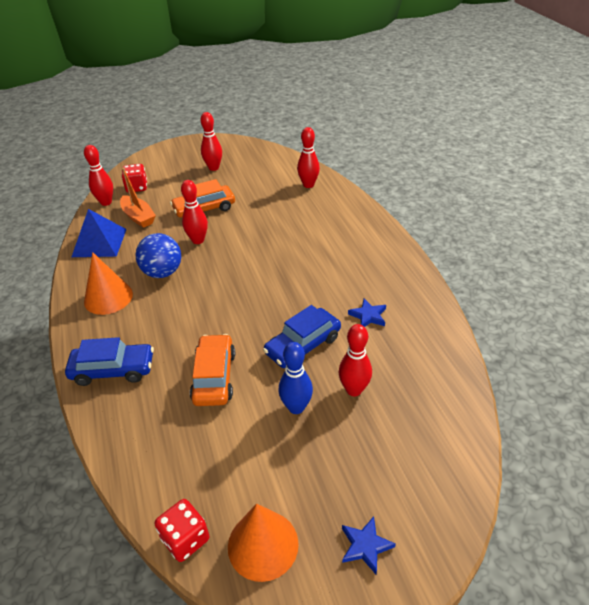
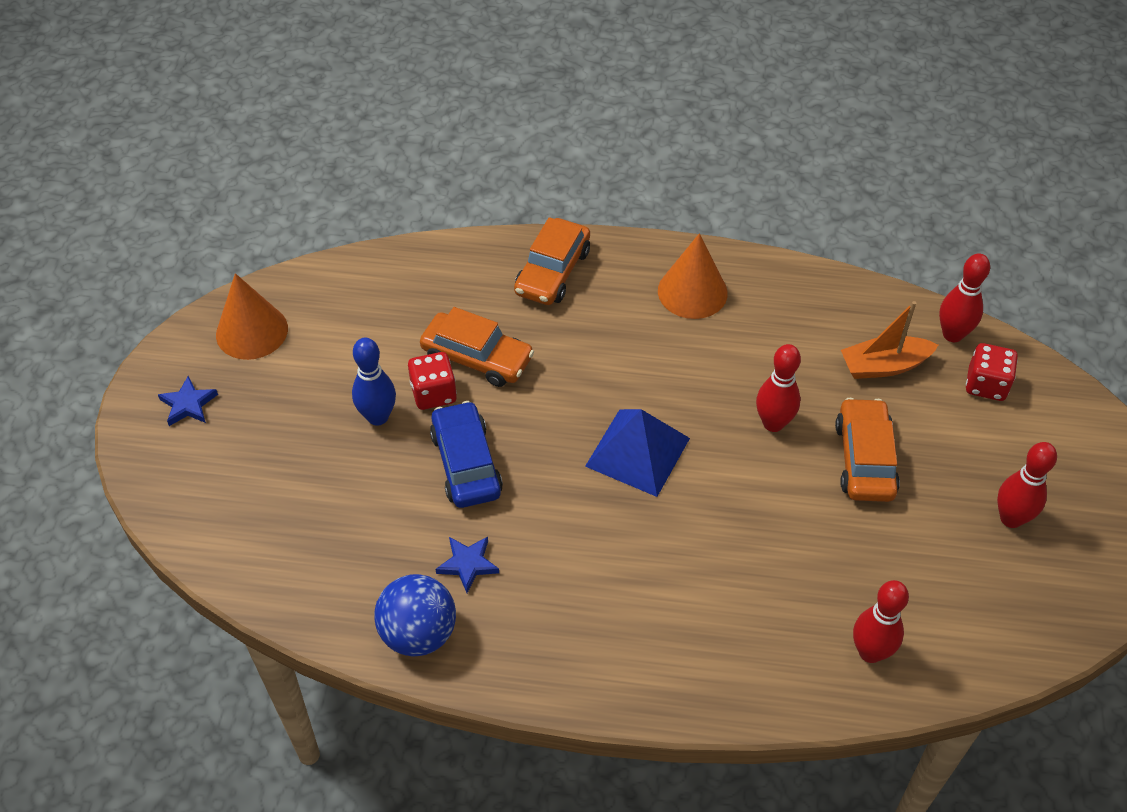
camera: 115 degrees right, 10 degrees up
blue car [65,337,154,386] -> orange car [514,217,590,305]
blue pyramid [72,209,127,257] -> blue pyramid moved to [585,409,690,497]
blue ball [135,233,181,278] -> blue ball moved to [374,574,456,657]
red dice [155,499,209,562] -> red dice moved to [408,352,457,410]
red bowling pin [338,324,372,396] -> none

